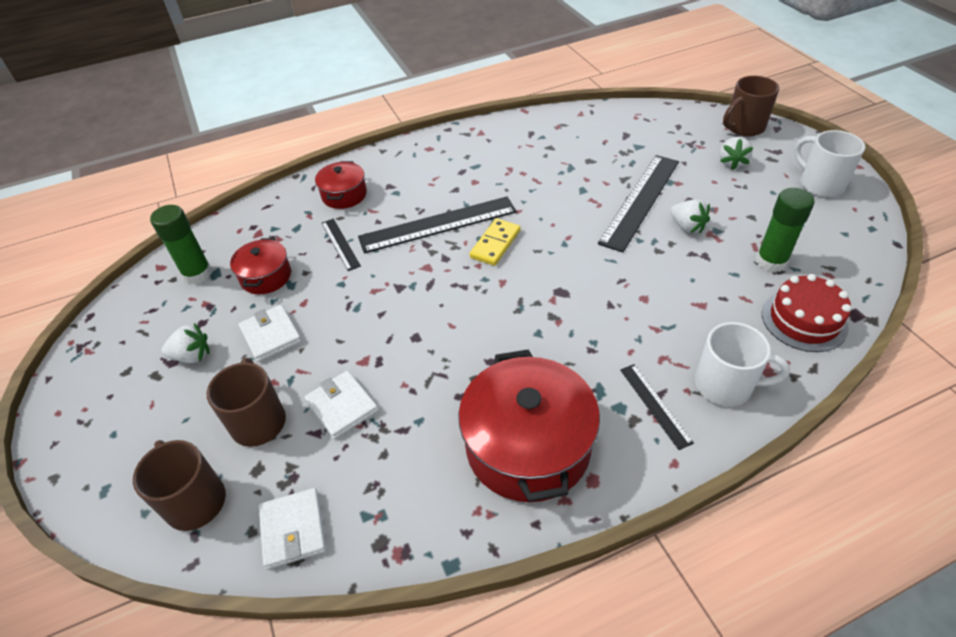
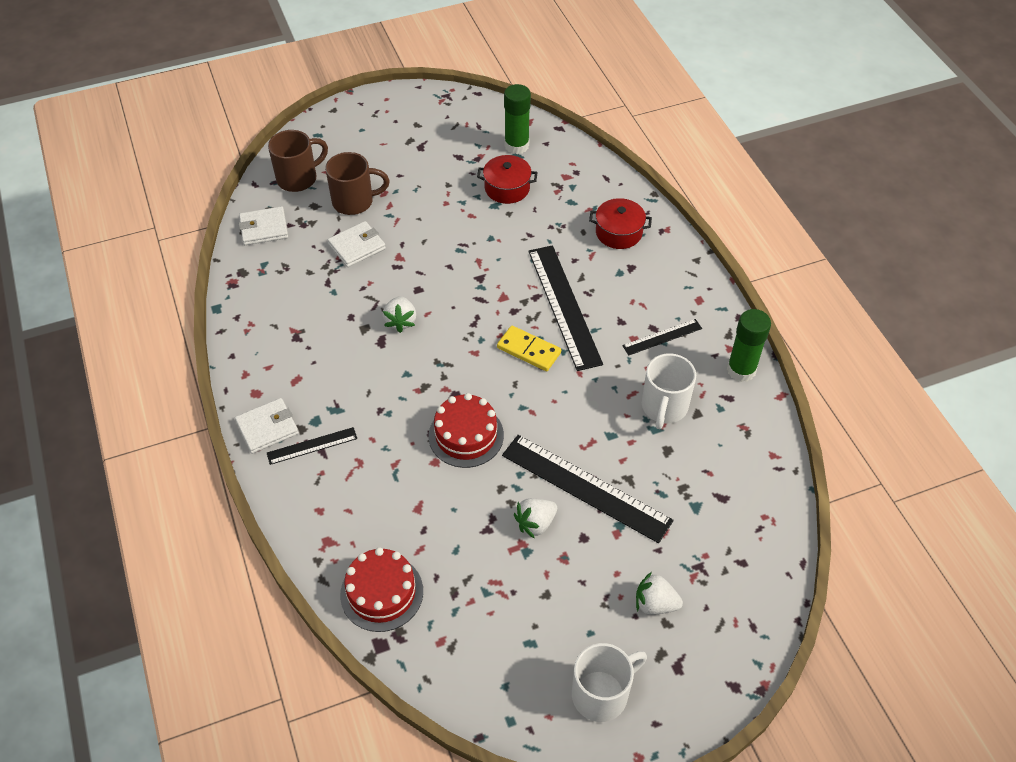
camera: 90 degrees right, 5 degrees up
white strawberry [161,323,210,363] -> white strawberry moved to [383,296,416,333]
white wallet [239,305,302,362] -> white wallet moved to [235,398,299,454]
black ruler [322,219,361,271] -> black ruler moved to [622,319,702,355]
red pot [458,349,600,502] -> none
white mug [695,322,790,407] -> white mug moved to [642,353,696,429]
brown mug [723,76,779,137] -> none
green glue stick [756,188,815,273] -> green glue stick moved to [727,309,771,382]
none -> red cake [429,393,504,468]

